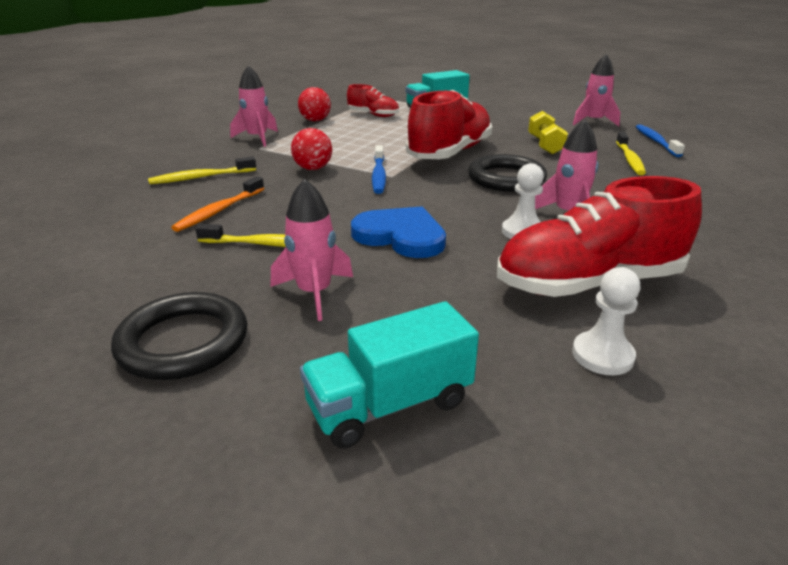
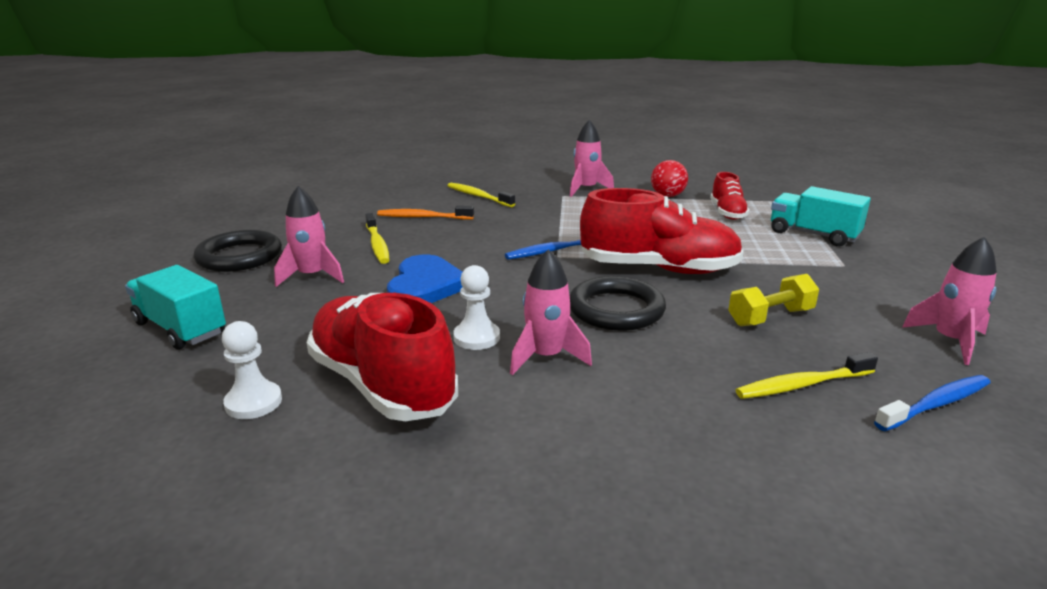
camera: 65 degrees right, 5 degrees down
red ball [291,128,332,170] -> none

